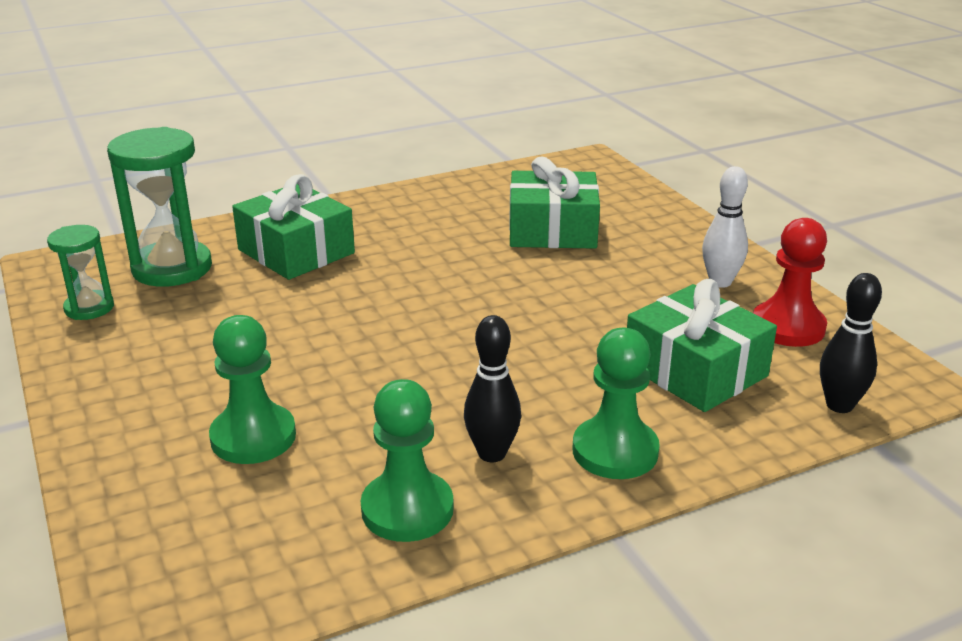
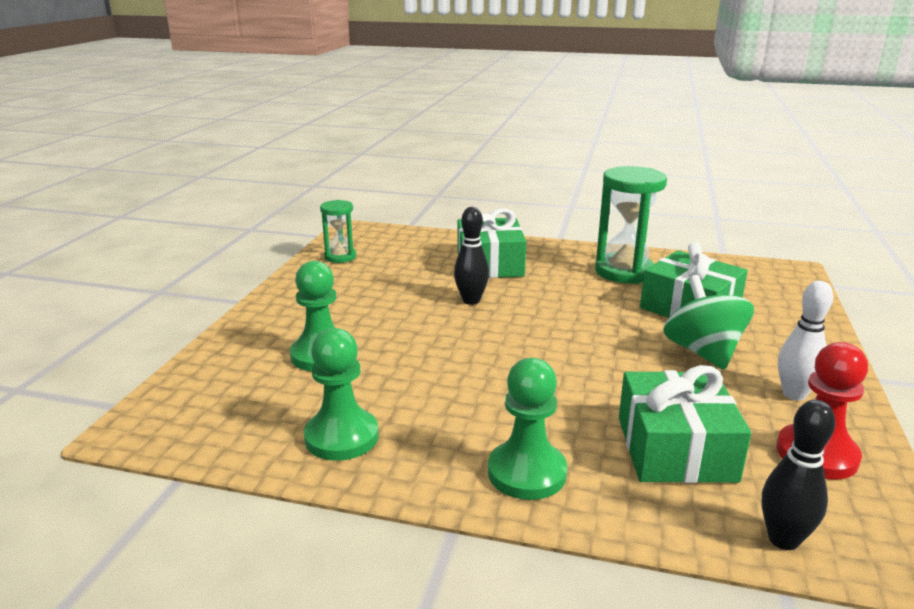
camera: 40 degrees right, 5 degrees down
green hourglass [107,127,212,287] -> green hourglass moved to [595,166,667,284]
black bowling pin [464,315,521,462] -> black bowling pin moved to [454,207,489,305]
none -> green spinning top [663,275,754,370]

